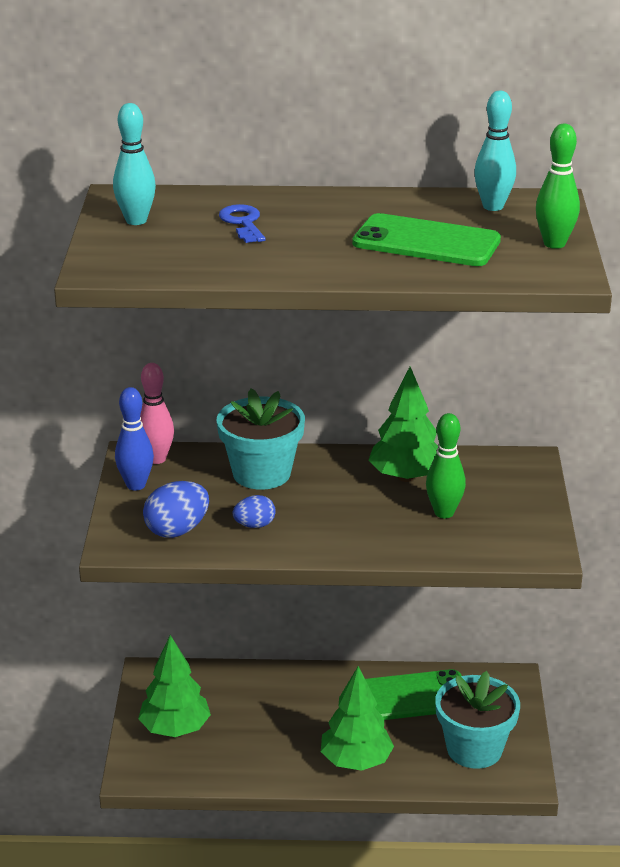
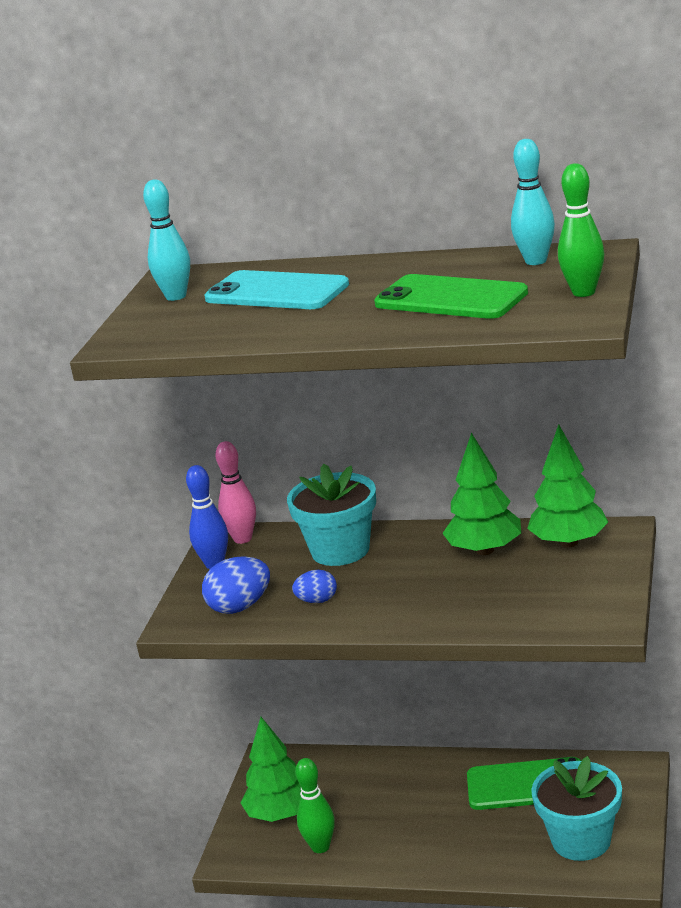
camera: 15 degrees right, 5 degrees down
blue key [219,204,265,243] -> turquoise phone [205,270,349,309]
green tree [321,666,394,771] -> green tree moved to [527,425,608,548]
green bowling pin [426,413,466,518] -> green bowling pin moved to [295,758,335,853]

